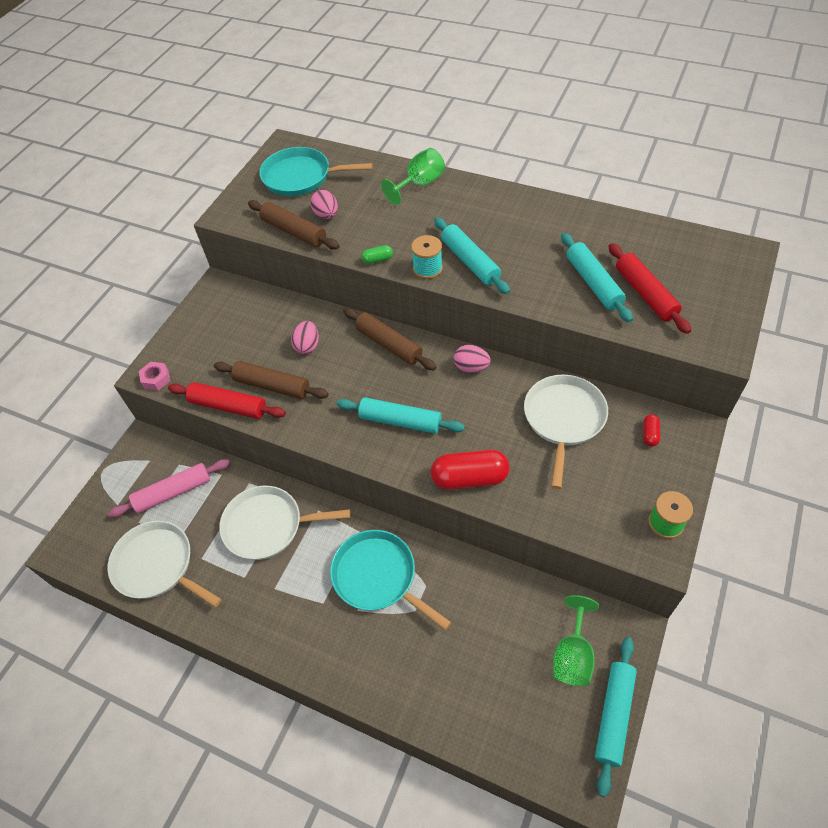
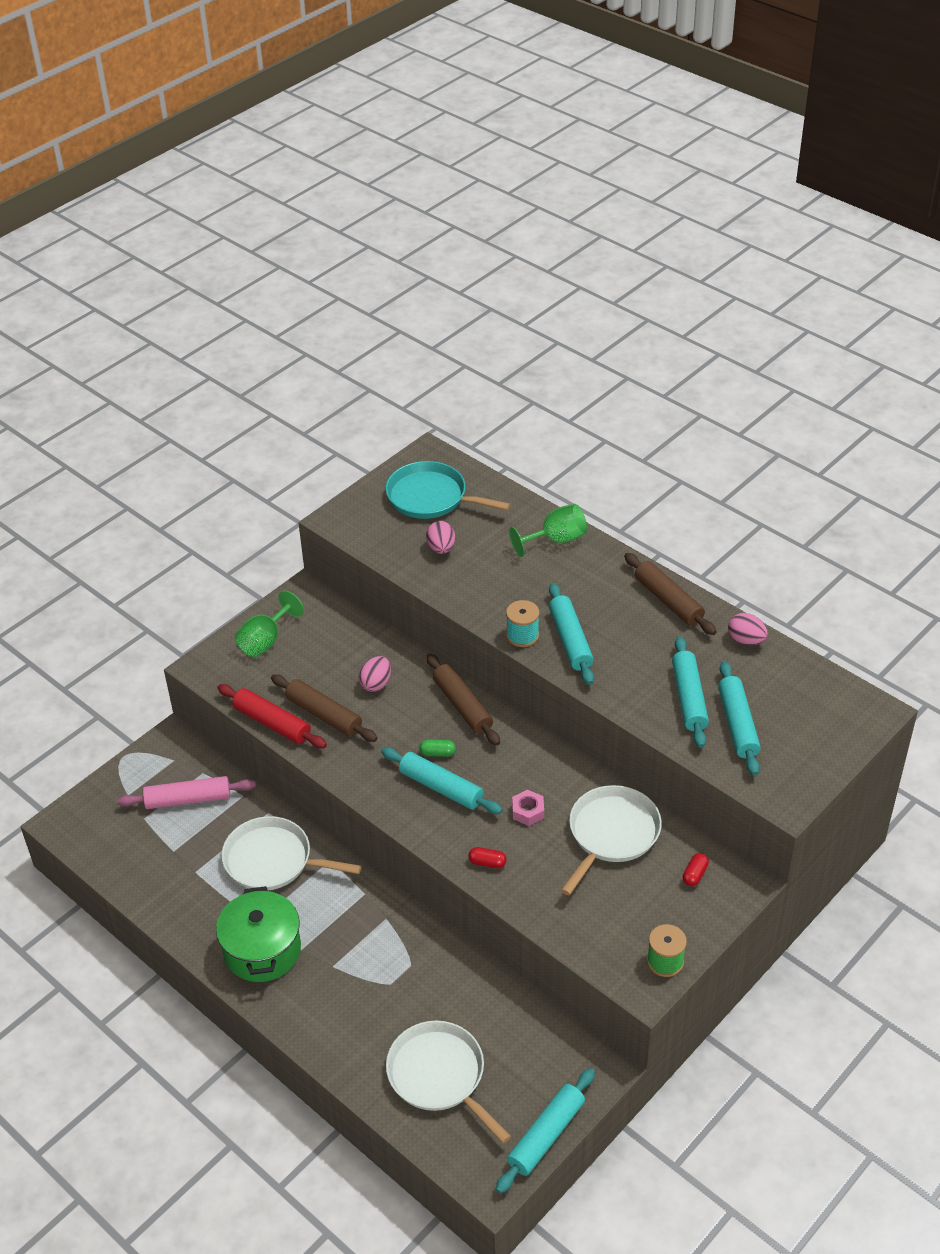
camera: 15 degrees right, 10 degrees down
white pan [108,521,222,607] -> white pan moved to [386,1021,511,1143]
pink nut [139,362,170,391] -> pink nut moved to [512,790,544,826]
brown rolling pin [248,200,340,250] -> brown rolling pin moved to [624,553,717,635]
turquoise pan [330,530,451,630] -> none
green capsule [361,245,393,264] -> green capsule moved to [419,739,456,757]
red capsule [431,450,510,490] -> red capsule [468,847,507,868], size x0.46
pink egg [454,345,491,373] -> pink egg moved to [728,613,768,645]
green goblet [553,595,599,686] -> green goblet moved to [235,591,304,657]
red rolling pin [608,243,691,334] -> turquoise rolling pin [718,661,761,776]
none -> green pot [216,886,301,982]

